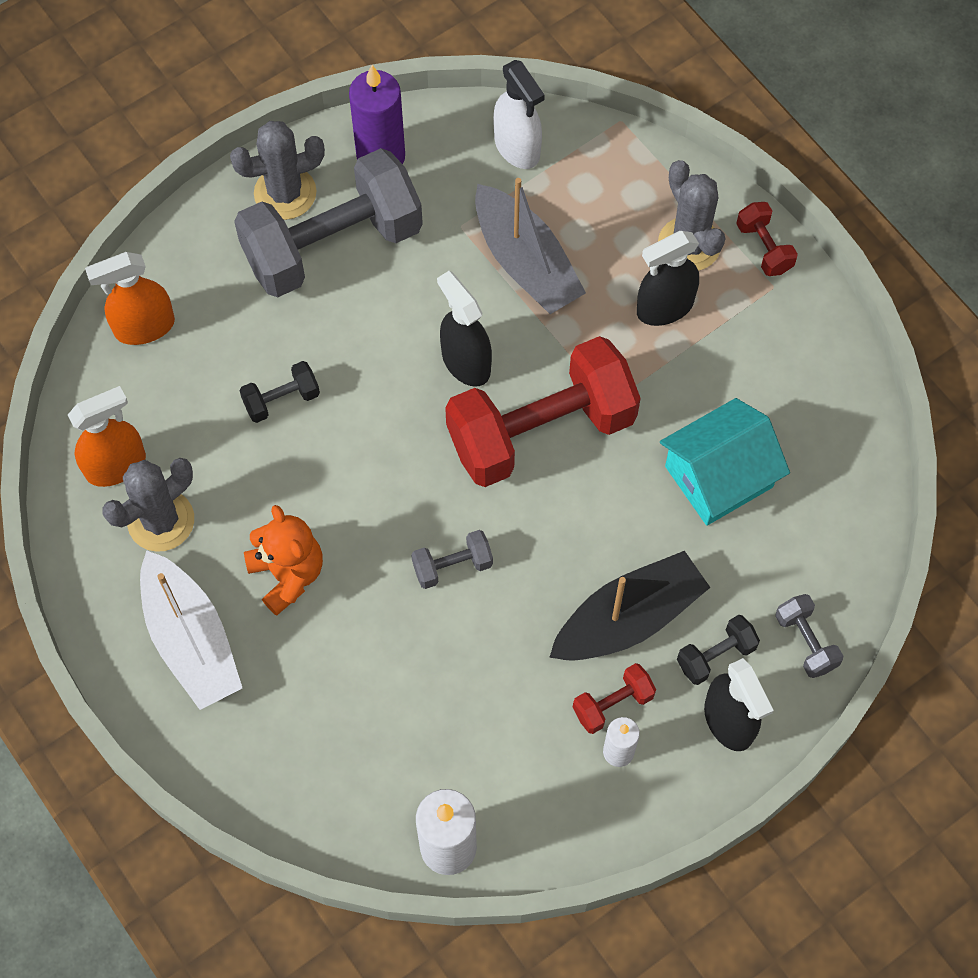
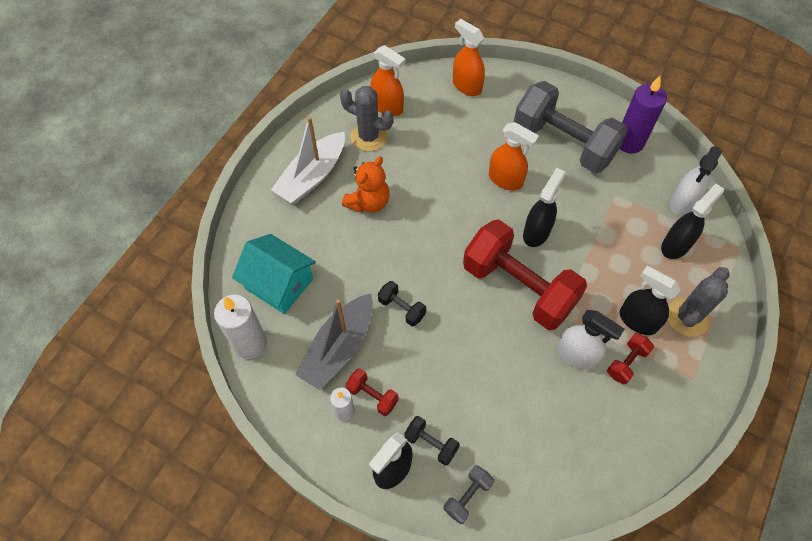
camera: 65 degrees right, 5 degrees down
grey cactus [230,121,325,220] -> none
black dumbbell [240,361,320,423] -> black dumbbell moved to [378,281,426,326]
grey dumbbell [411,530,493,589] -> none
grey boat [475,178,586,314] -> grey boat moved to [296,294,373,390]
black boat [549,551,710,661] -> none
turquoise house [660,398,790,526] -> turquoise house moved to [232,234,316,314]
red dumbbell [736,202,798,276] -> red dumbbell moved to [607,333,654,384]
none -> orange spray bottle [489,122,539,190]
none -> white spray bottle [558,310,624,370]
none -> black spray bottle [661,184,724,259]

